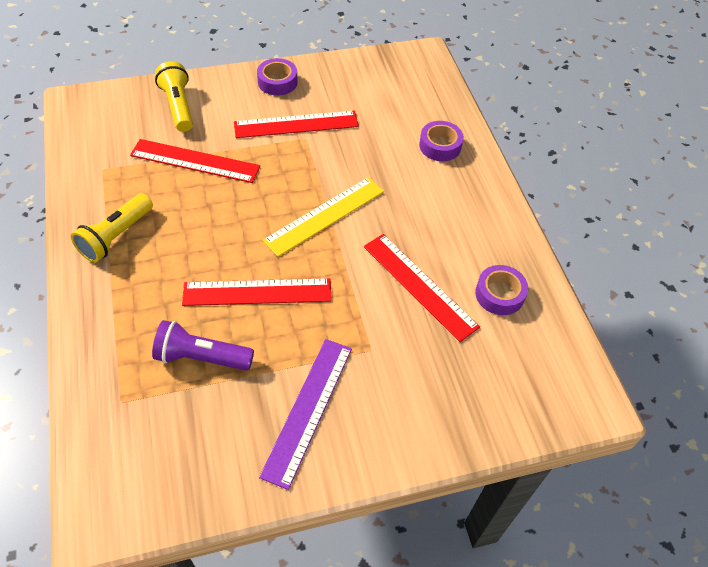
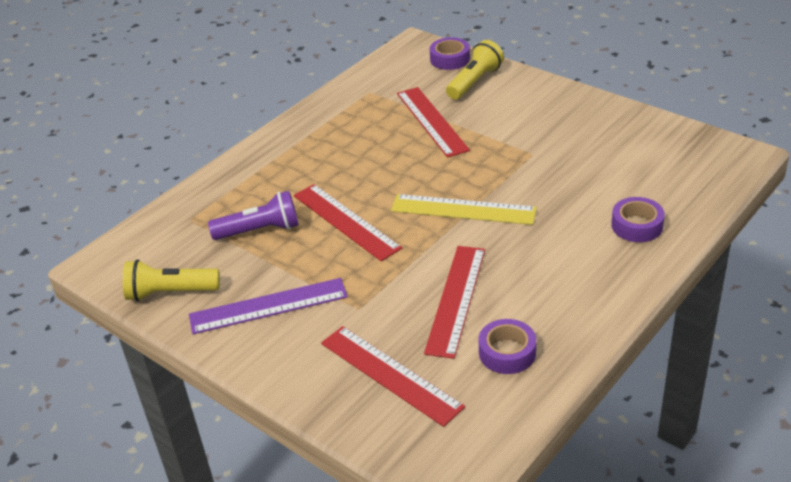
camera: 60 degrees right, 15 degrees down
yellow flashlight [71,193,153,263] -> yellow flashlight moved to [123,259,220,301]
purple flashlight [152,320,254,371] -> purple flashlight turned 105 degrees clockwise [208,191,299,240]
red ruler [234,111,359,138] -> red ruler moved to [321,326,465,427]
purple tape [257,58,298,96] -> purple tape moved to [430,37,470,70]

